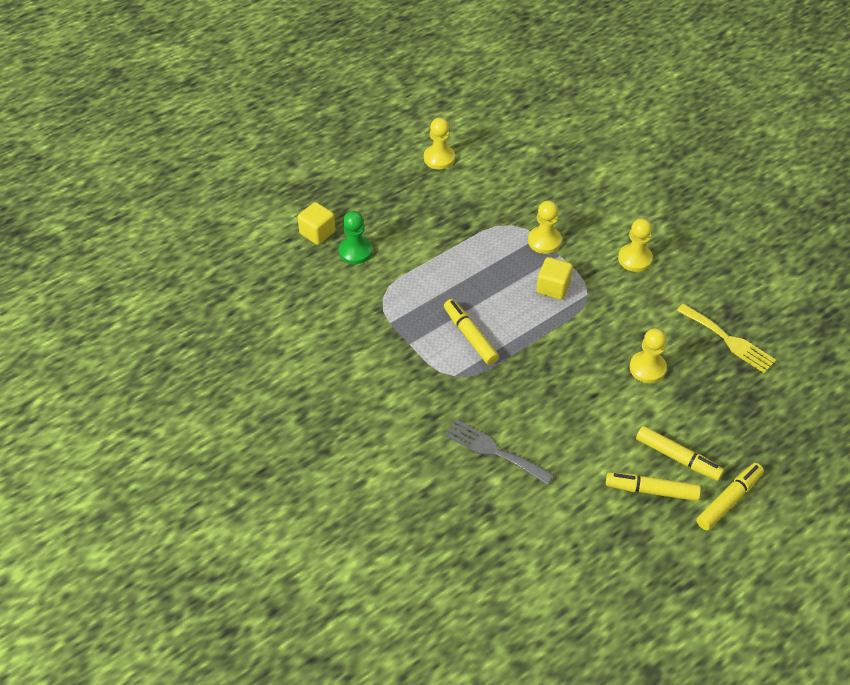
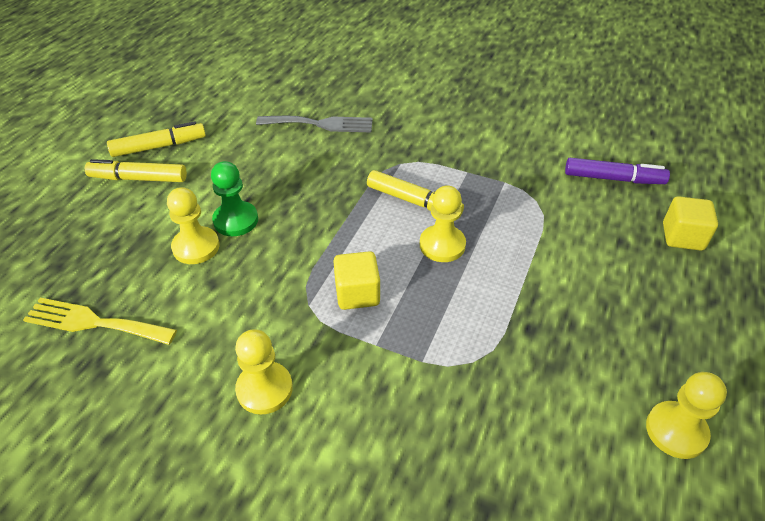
camera: 150 degrees right, 5 degrees down
green pawn [339,211,372,264] -> green pawn moved to [211,161,258,236]
yellow pawn [528,200,562,254] -> yellow pawn moved to [420,185,466,262]
yellow marker [696,463,764,530] -> none
none -> purple marker [565,158,670,184]

